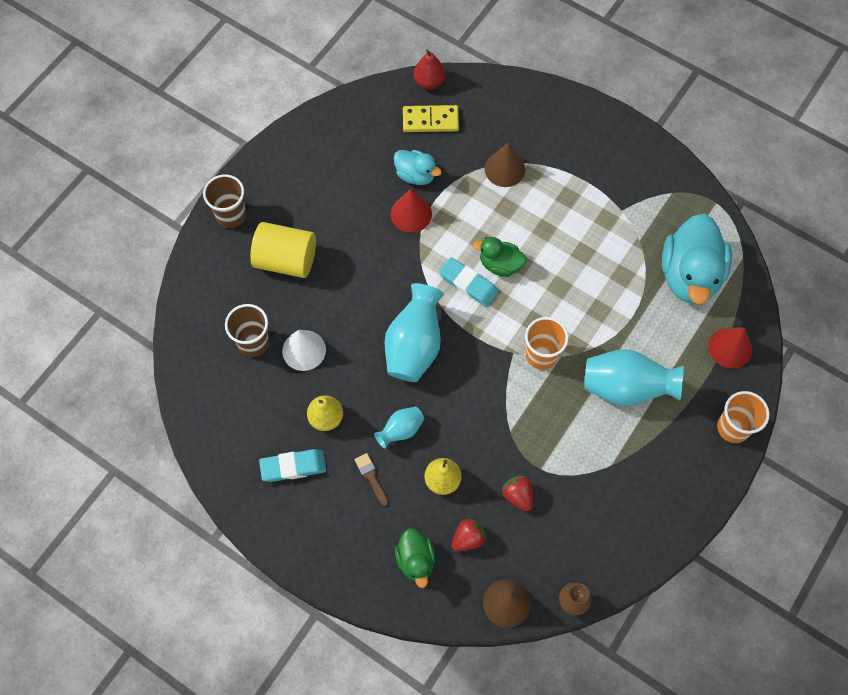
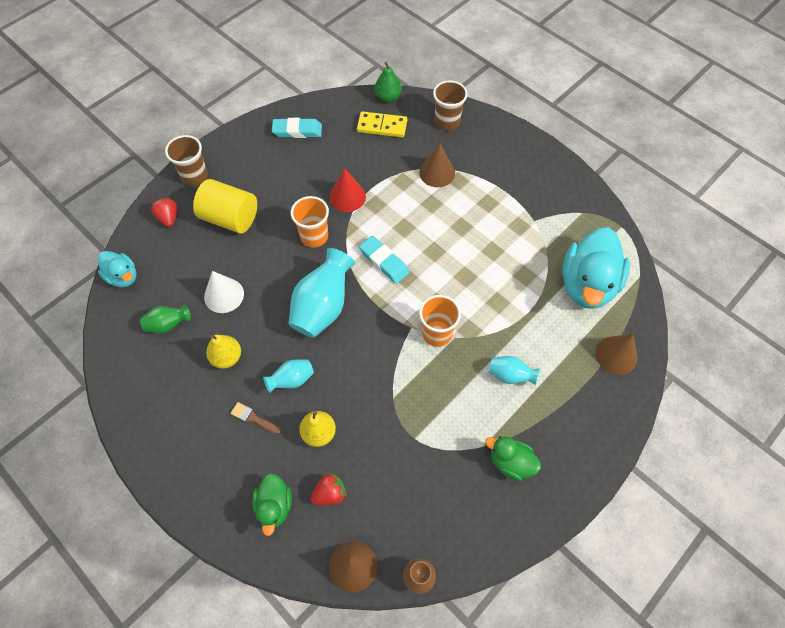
camera: 10 degrees right, 5 degrees down
brown cup [225,304,270,357] -> brown cup moved to [433,80,468,130]
turquoise eraser [259,449,326,482] -> turquoise eraser moved to [272,118,322,138]
brown brush [354,453,388,506] -> brown brush turned 45 degrees counterclockwise [231,402,281,434]
turquoise duck [394,150,441,185] -> turquoise duck moved to [98,251,137,288]
red pear [414,49,445,90] -> green pear [375,62,402,102]
green duck [473,237,527,277] -> green duck moved to [485,436,541,481]
red strawberry [501,476,533,511] -> red strawberry moved to [151,198,177,227]
turquoise vase [584,349,684,406] -> turquoise vase [489,356,540,386], size x0.52
red cone [708,327,752,368] -> brown cone [595,334,637,375]
orange cup [717,391,770,443] -> orange cup moved to [291,196,329,248]
none -> green vase [140,305,191,333]

